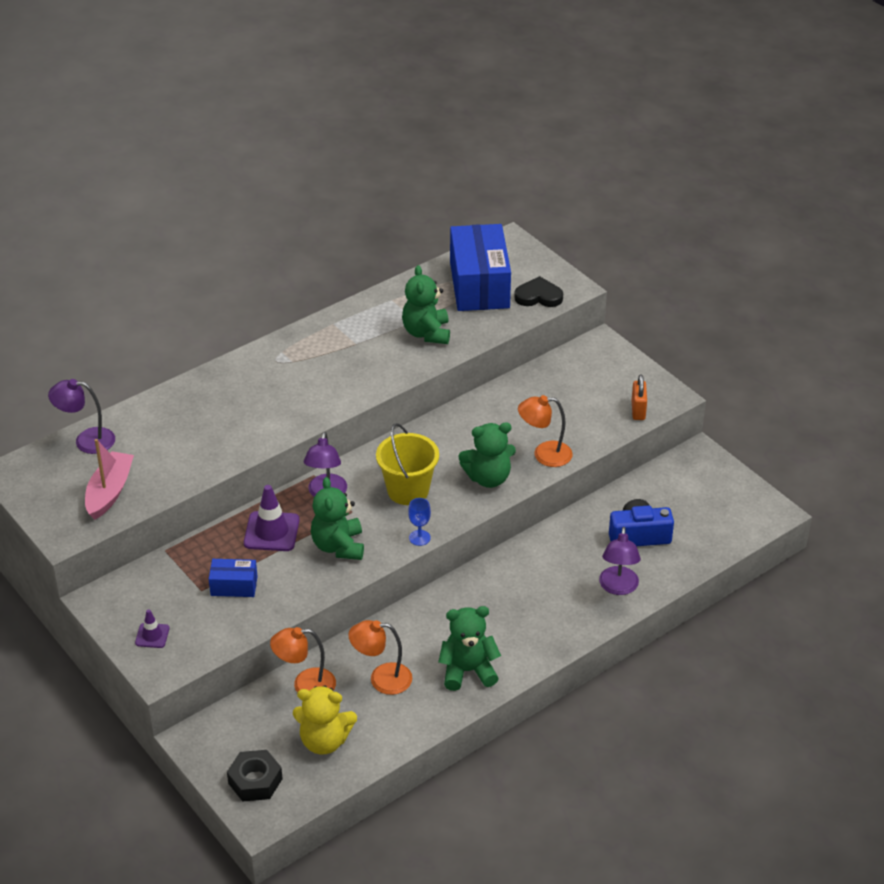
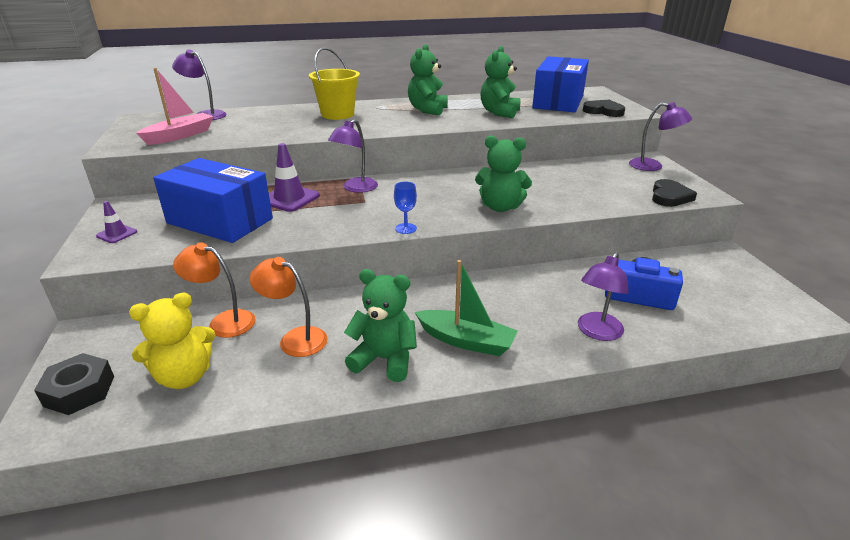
camera: 25 degrees right, 10 degrees down
blue box [209,559,258,597] -> blue box [153,158,273,243], size x2.11
yellow teddy bear [293,685,357,754] -> yellow teddy bear turned 60 degrees counterclockwise [129,292,215,389]
green teddy bear [311,477,364,560] -> green teddy bear moved to [408,44,448,115]
yellow bucket [376,423,439,505] -> yellow bucket moved to [309,48,360,120]
orange lamp [518,395,573,467] -> none
orange padlock [632,375,647,420] -> black heart [652,179,697,207]
none -> green boat [415,260,518,356]
none -> purple lamp [629,102,692,171]

